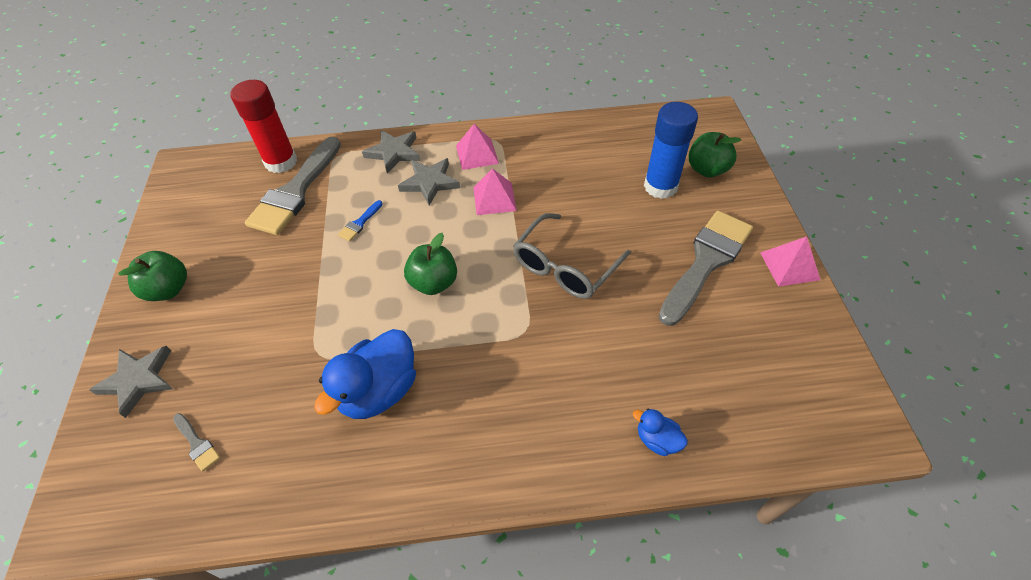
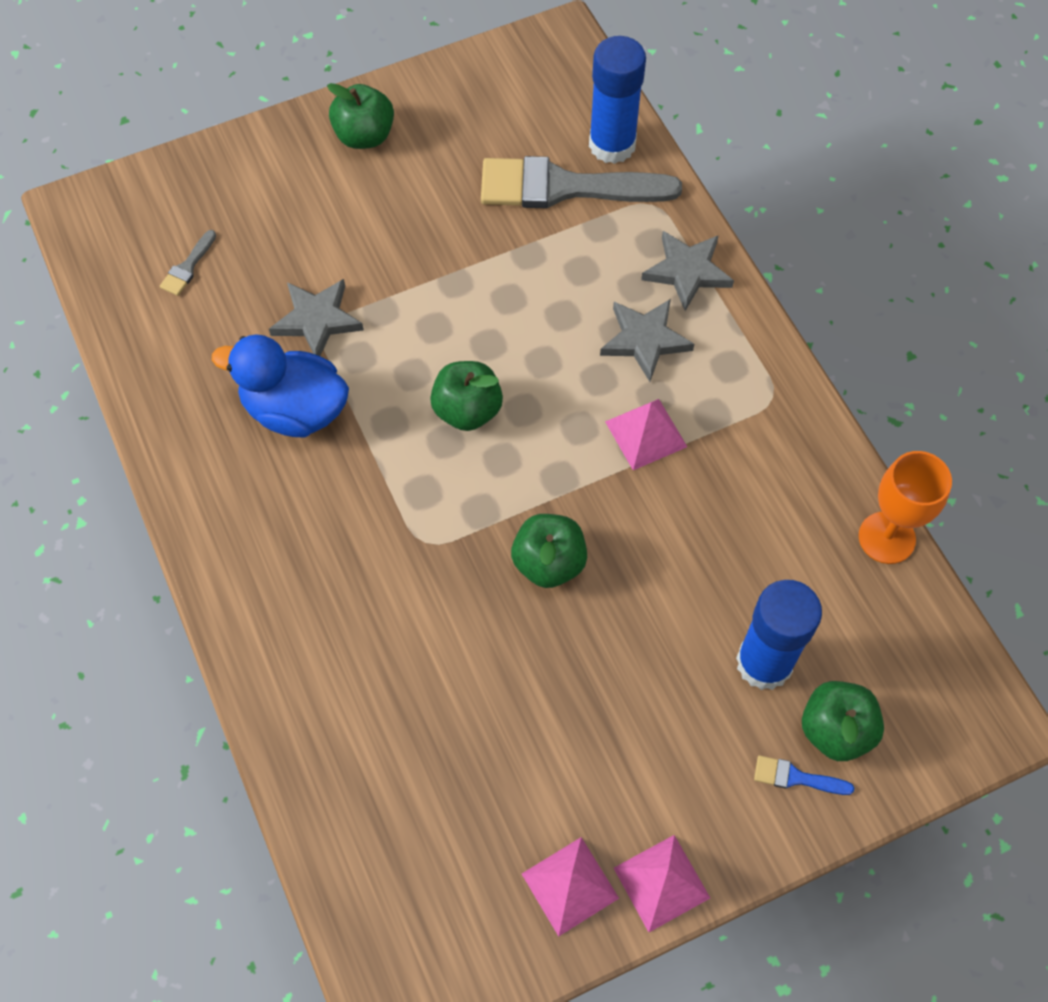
camera: 70 degrees right, 10 degrees up
grey star [89,346,173,418] -> grey star moved to [269,279,364,356]
red glue stick [231,80,297,173] -> blue glue stick [589,36,646,164]
blue brush [338,200,383,241] -> blue brush moved to [754,755,854,795]
pink pyramid [456,124,499,170] -> pink pyramid moved to [522,837,619,937]
grey glasses [513,213,631,299] -> green apple [511,514,587,588]
blue duck [633,409,688,456] -> none
grey brush [658,211,753,326] -> none
none -> orange goblet [859,451,952,564]

